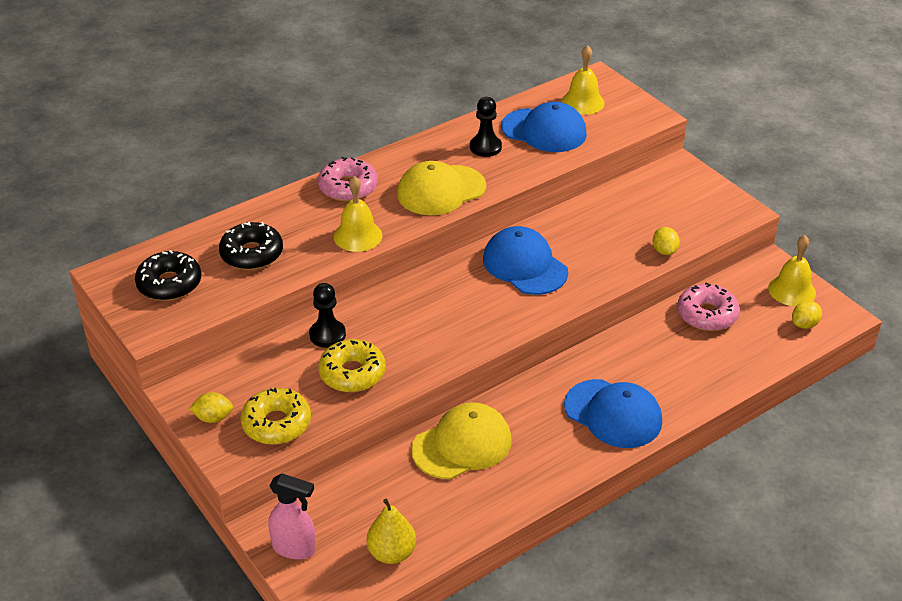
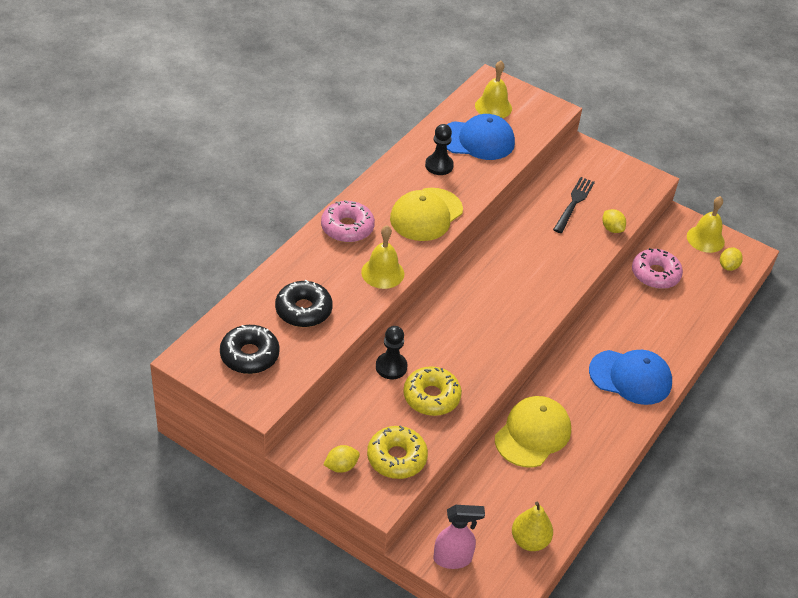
camera: 25 degrees left, 5 degrees up
blue cap [483,226,568,295] -> none
none -> black fork [553,177,595,233]

